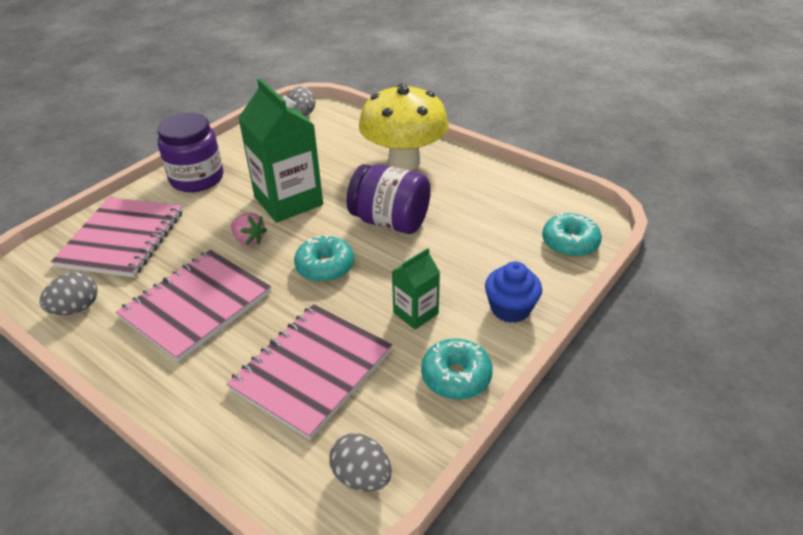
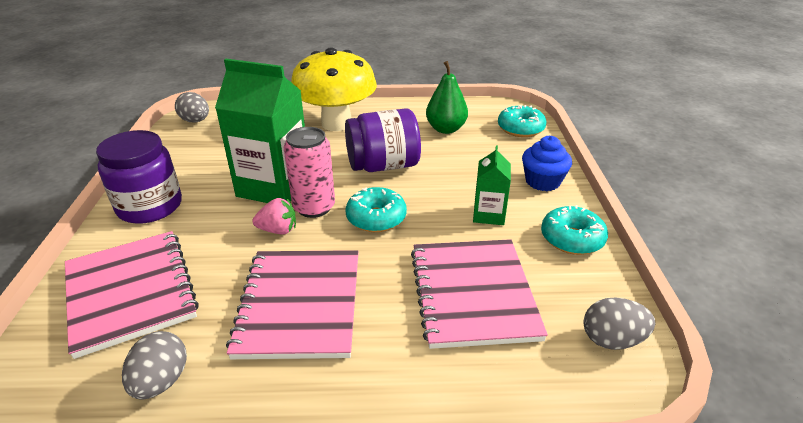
camera: 40 degrees left, 5 degrees down
none -> pink can [284,127,335,218]
none -> green pear [426,61,468,134]

